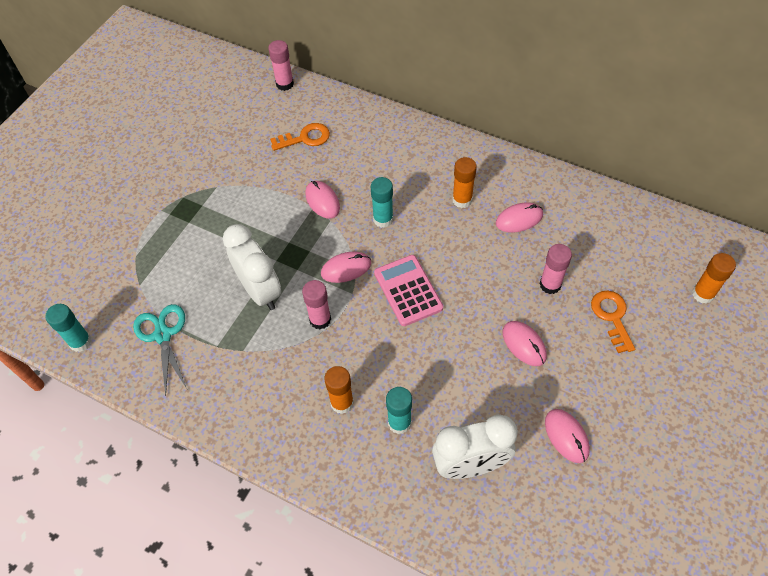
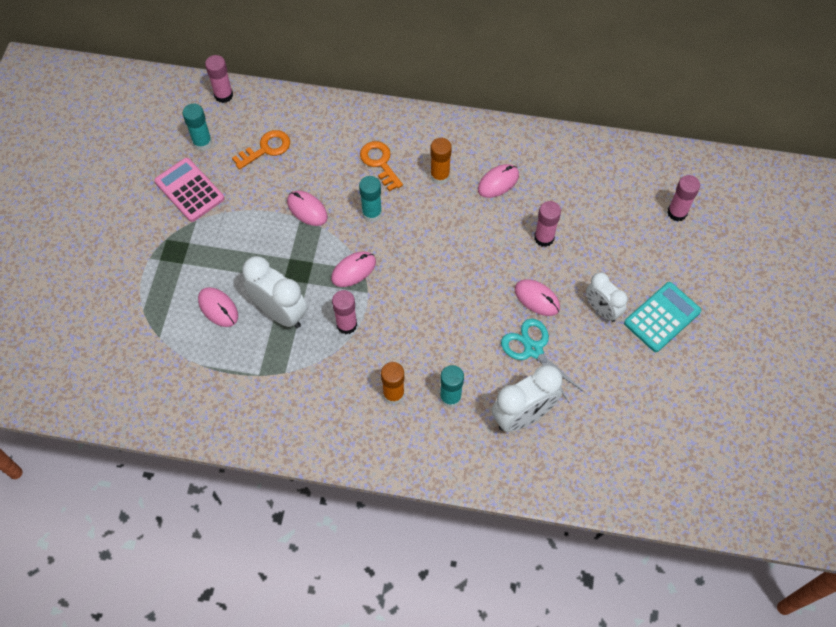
camera: 20 degrees left, 5 degrees up
turquoise glue stick [45,304,92,352] -> turquoise glue stick moved to [183,103,212,151]
turquoise scissors [133,304,187,396] -> turquoise scissors moved to [501,319,584,402]
pink calculator [374,255,443,326] -> pink calculator moved to [154,158,224,222]
pink mouse [545,409,590,463] -> pink mouse moved to [198,287,238,327]
orange key [591,291,635,353] -> orange key moved to [360,141,403,192]
orange glue stick [692,253,736,304] -> pink glue stick [667,175,700,221]
none -> white clock [586,272,628,322]
none -> turquoise calculator [624,282,701,352]

